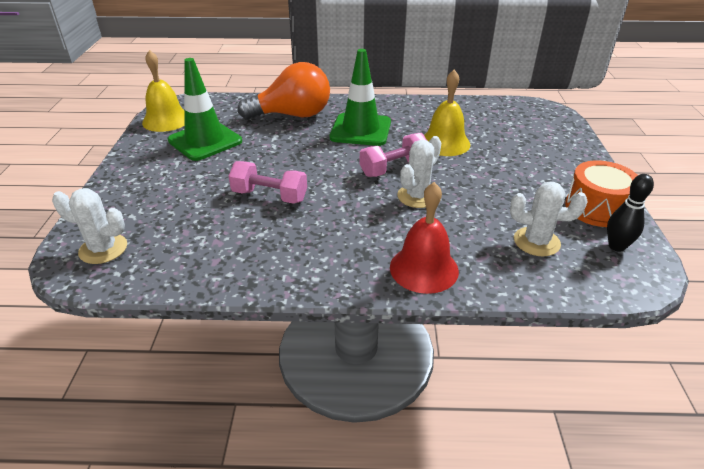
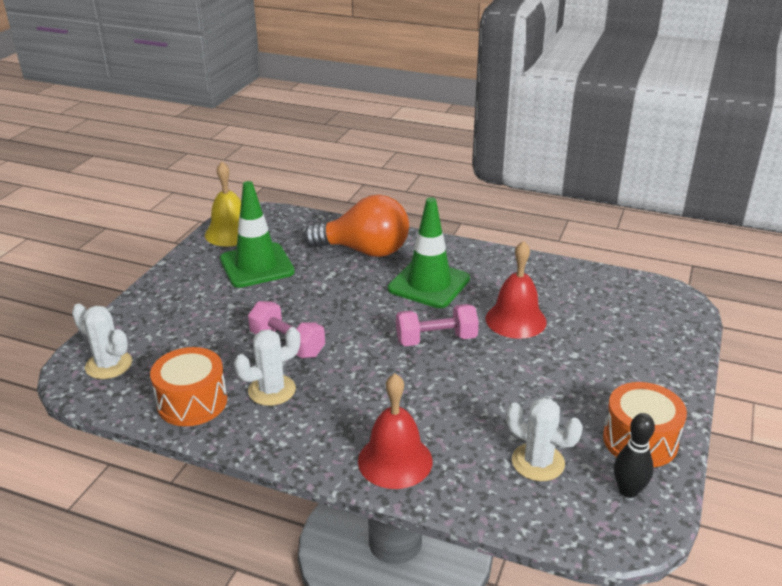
camera: 20 degrees right, 5 degrees down
white cactus [397,136,442,208] -> white cactus moved to [234,327,300,406]
yellow bell [424,69,470,156] -> red bell [486,241,547,339]
none -> orange drum [150,347,227,426]

